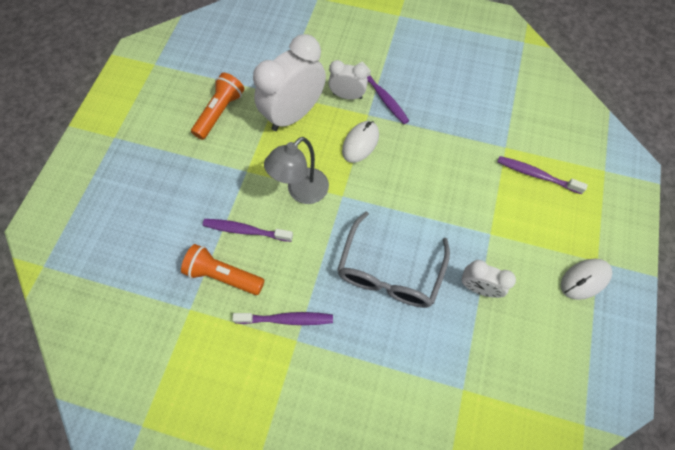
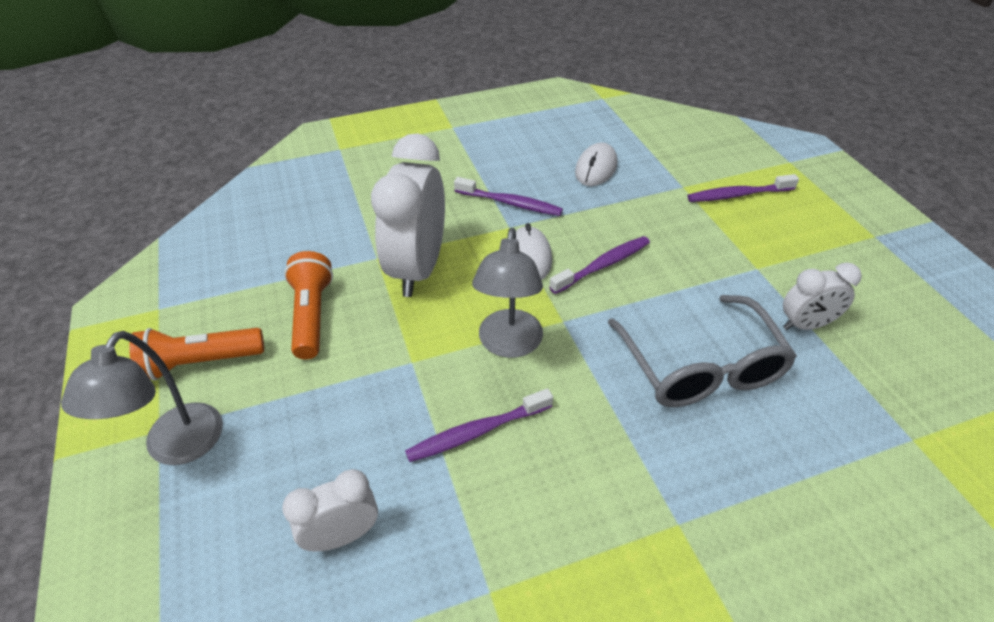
camera: 35 degrees left, 20 degrees down
orange flashlight [181,244,265,295] -> orange flashlight moved to [129,328,264,381]
purple toothbrush [232,312,333,325] -> purple toothbrush moved to [549,236,650,294]
white clock [328,60,368,100] -> white clock moved to [282,469,378,551]
white mouse [561,259,612,300] -> white mouse moved to [575,143,617,186]
none -> grey lamp [61,331,223,465]

